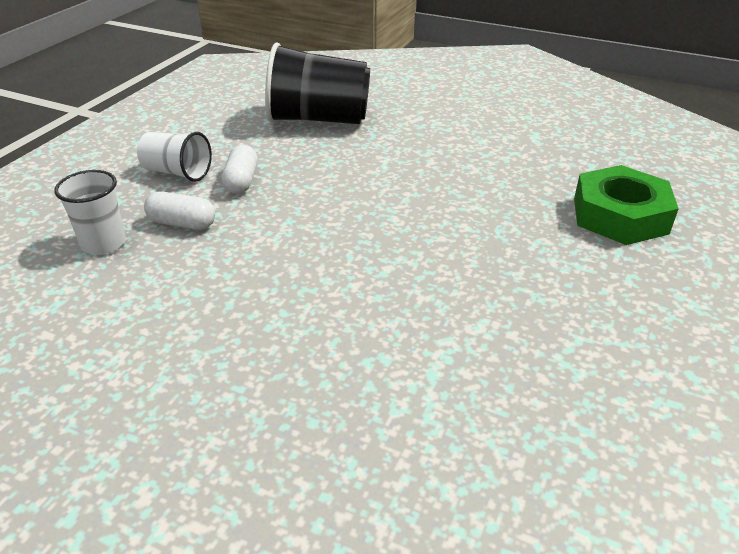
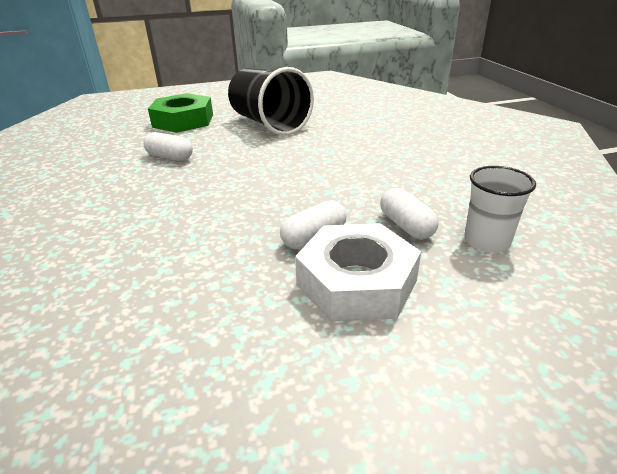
camera: 130 degrees left, 5 degrees down
white cup [137,132,212,182] -> white nut [295,223,421,322]
black cup [265,42,370,124] -> black cup moved to [228,67,314,135]
none -> white capsule [143,132,193,161]

